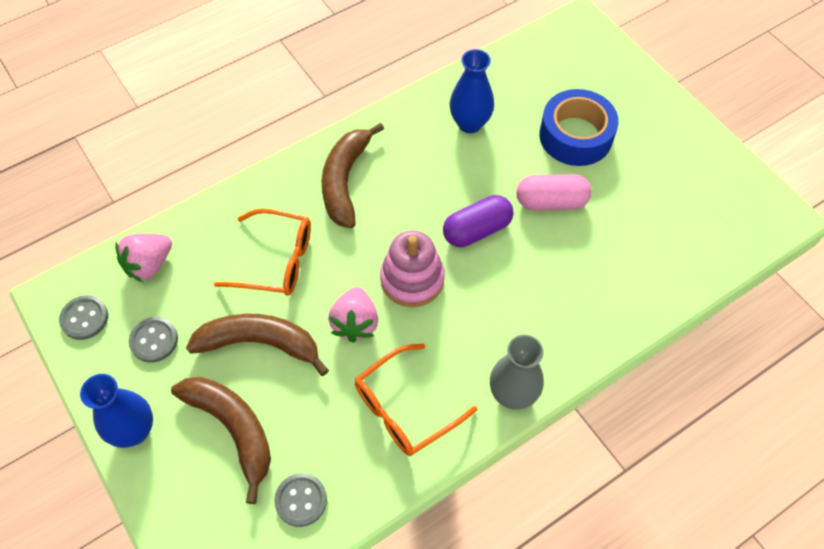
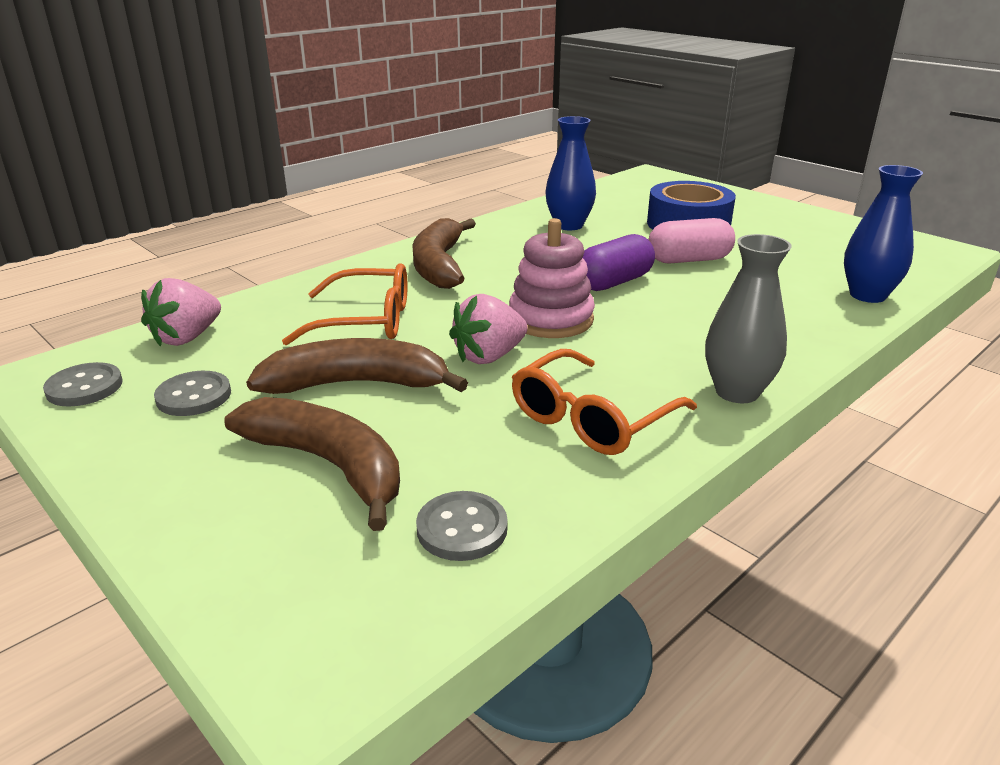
camera: 10 degrees left, 30 degrees down
blue vase [80,374,153,448] -> blue vase moved to [844,165,923,303]
pink strawberry [328,287,378,343] -> pink strawberry turned 60 degrees clockwise [449,294,528,364]

